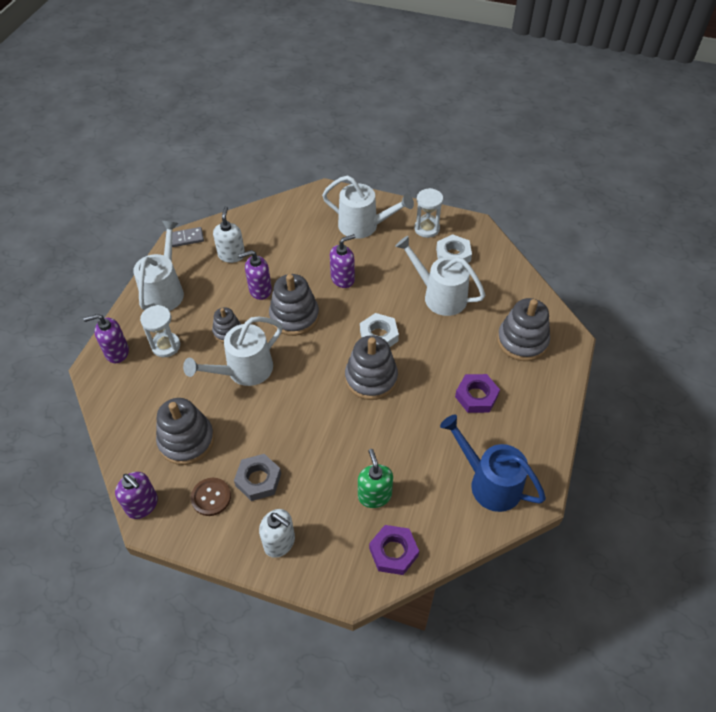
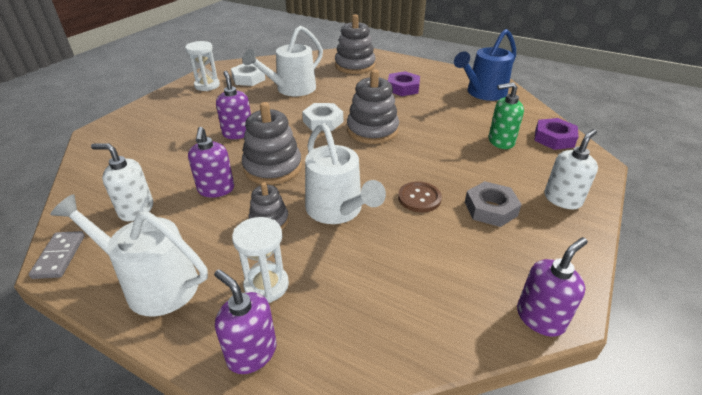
camera: 80 degrees left, 15 degrees down
purple soap dispenser [83,314,129,363] -> purple soap dispenser turned 135 degrees clockwise [214,269,276,374]
grey stacking toy [156,398,214,465] -> none
brown button [191,478,231,516] -> brown button moved to [398,181,442,212]
white watering can [322,175,414,239] -> none

